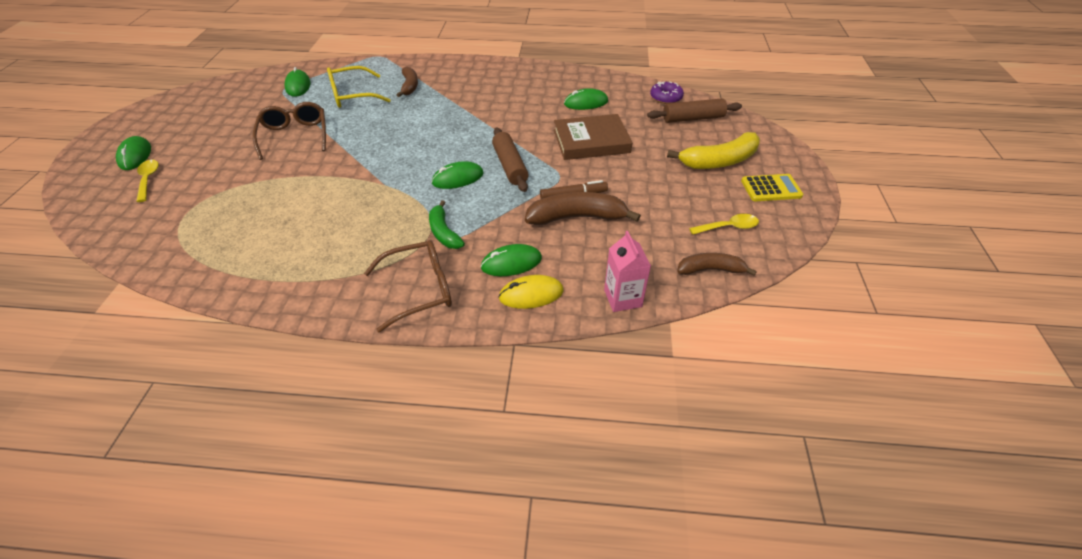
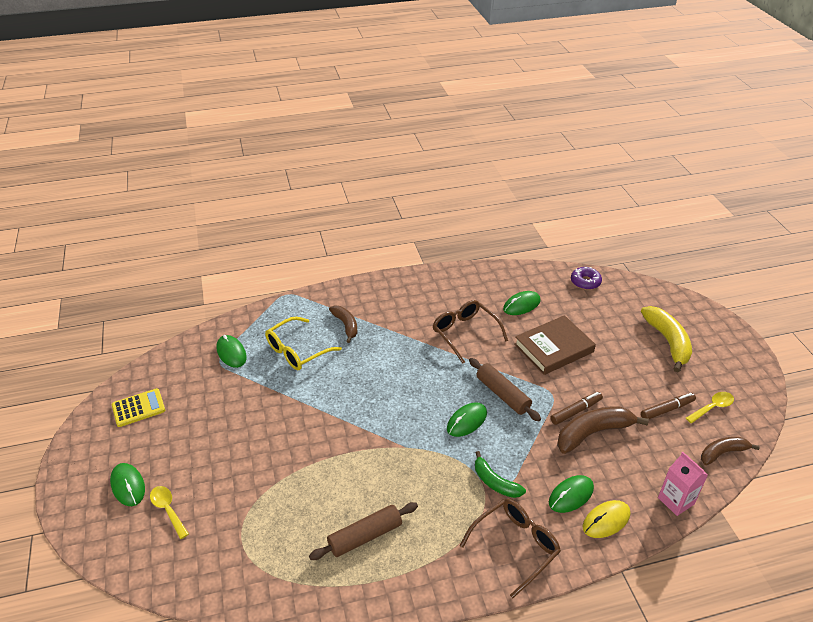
camera: 20 degrees left, 5 degrees down
brown glasses [252,102,326,160] -> brown glasses moved to [433,300,508,363]
brown rolling pin [647,98,742,123] -> brown rolling pin moved to [309,502,418,560]
yellow banana [667,132,760,169] -> yellow banana turned 60 degrees counterclockwise [641,306,692,372]
yellow calculator [741,174,803,201] -> yellow calculator moved to [112,388,165,427]
none -> brown marker [641,393,696,419]

